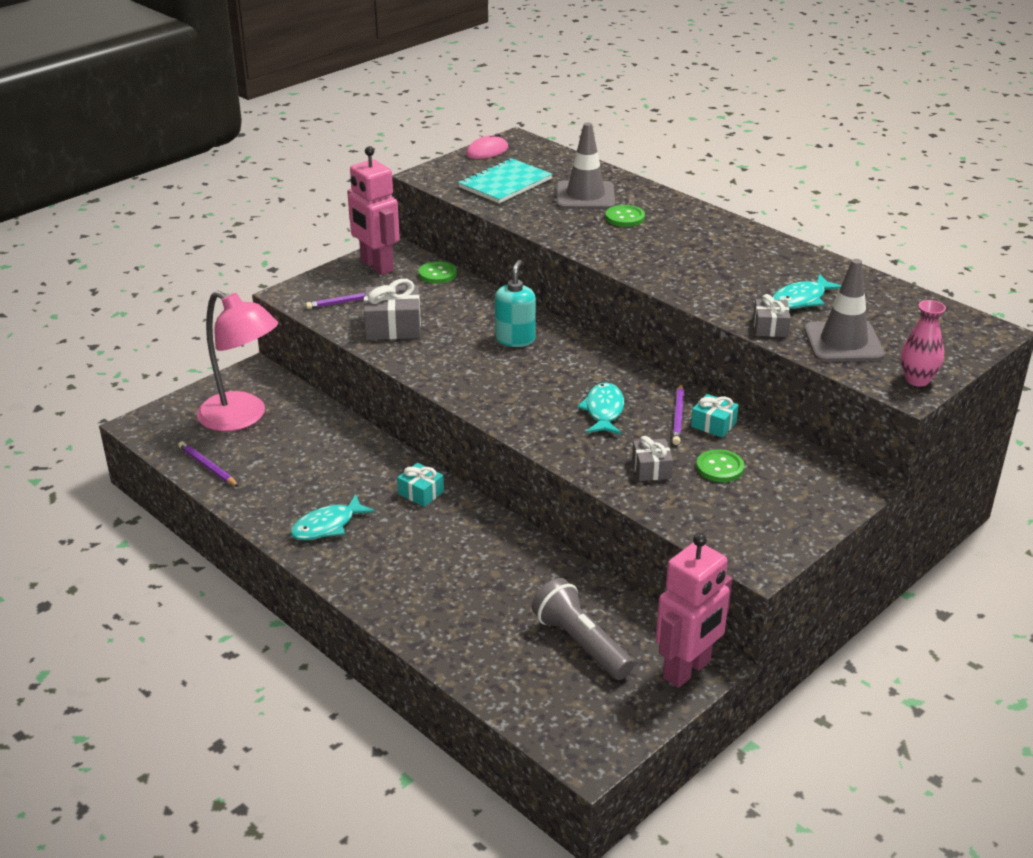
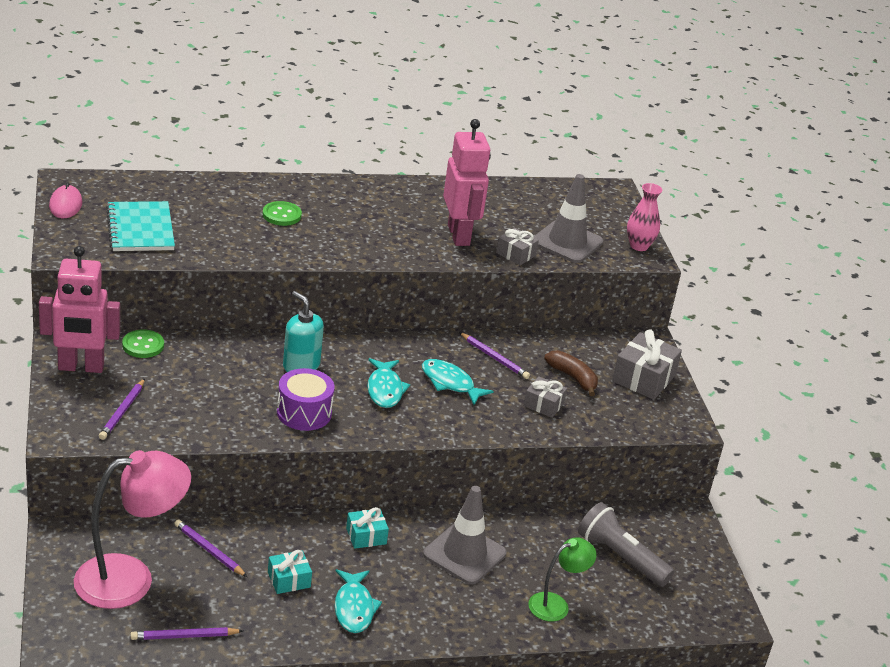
camera: 60 degrees left, 0 degrees up
grey gift [364,279,421,340] -> grey gift moved to [612,330,682,400]
grey flashlight [532,578,634,680] -> grey flashlight turned 45 degrees clockwise [578,502,674,587]
grey traffic cone [557,122,615,210] -> grey traffic cone moved to [423,486,506,585]
pink robot [656,533,732,688] -> pink robot moved to [443,119,491,246]
turquoise gift [691,394,739,438] -> turquoise gift moved to [268,550,312,594]
green button [696,449,744,482] -> brown banana [544,350,598,396]
turquoise fish [772,274,841,309] -> turquoise fish moved to [367,358,410,408]
none -> purple pencil [174,519,247,577]
none -> purple drum [277,368,334,431]
none -> green lamp [528,537,597,622]

